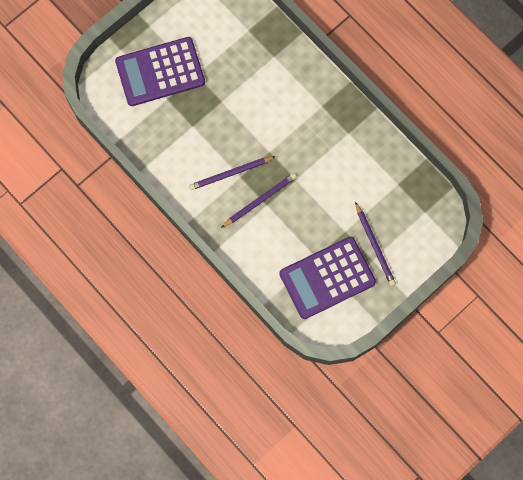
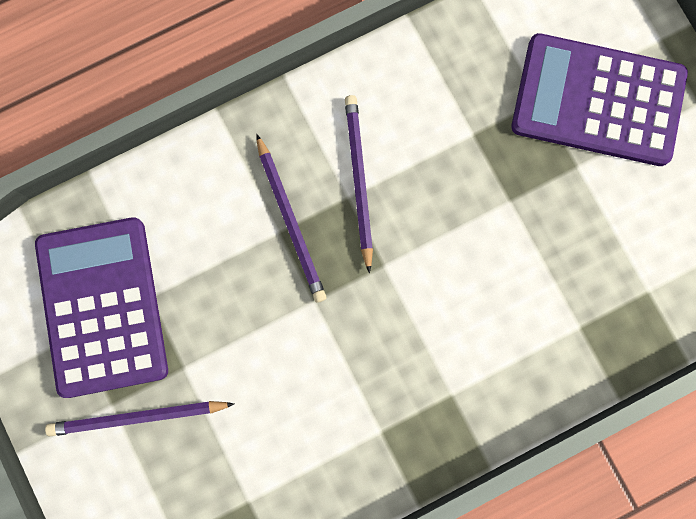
camera: 105 degrees right, 5 degrees up
purple calculator [115,37,205,106] -> purple calculator turned 75 degrees counterclockwise [512,33,688,166]

